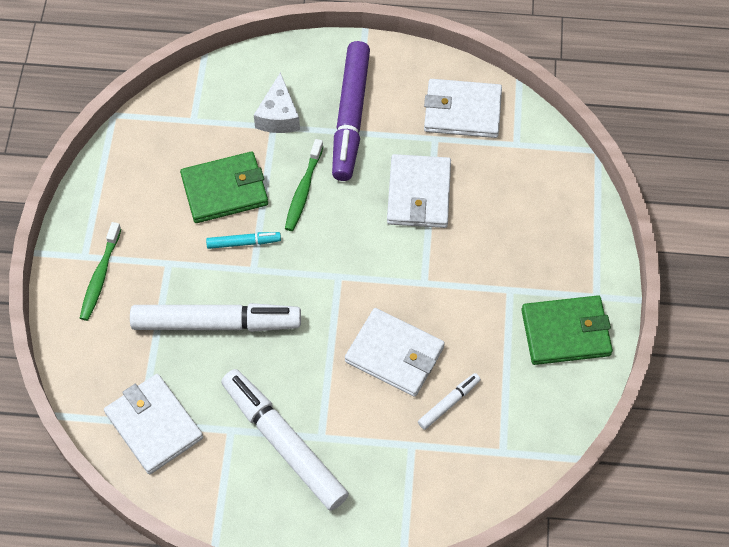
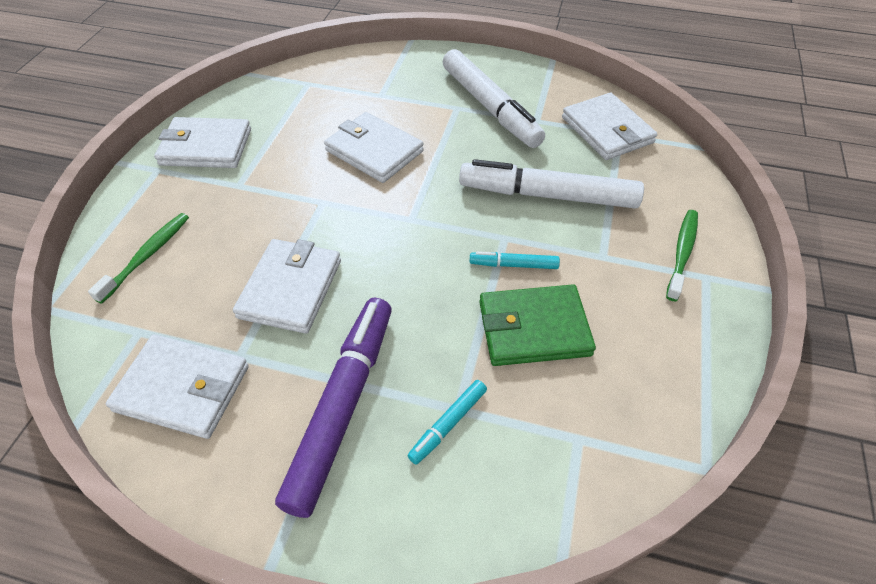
camera: 170 degrees left, 10 degrees down
white cheese [254,72,300,133] -> turquoise marker [407,380,487,465]
green toothbrush [285,139,324,231] -> green toothbrush moved to [88,213,189,304]
white marker [418,373,481,430] -> none
green wallet [521,295,613,365] -> white wallet [154,117,251,168]

